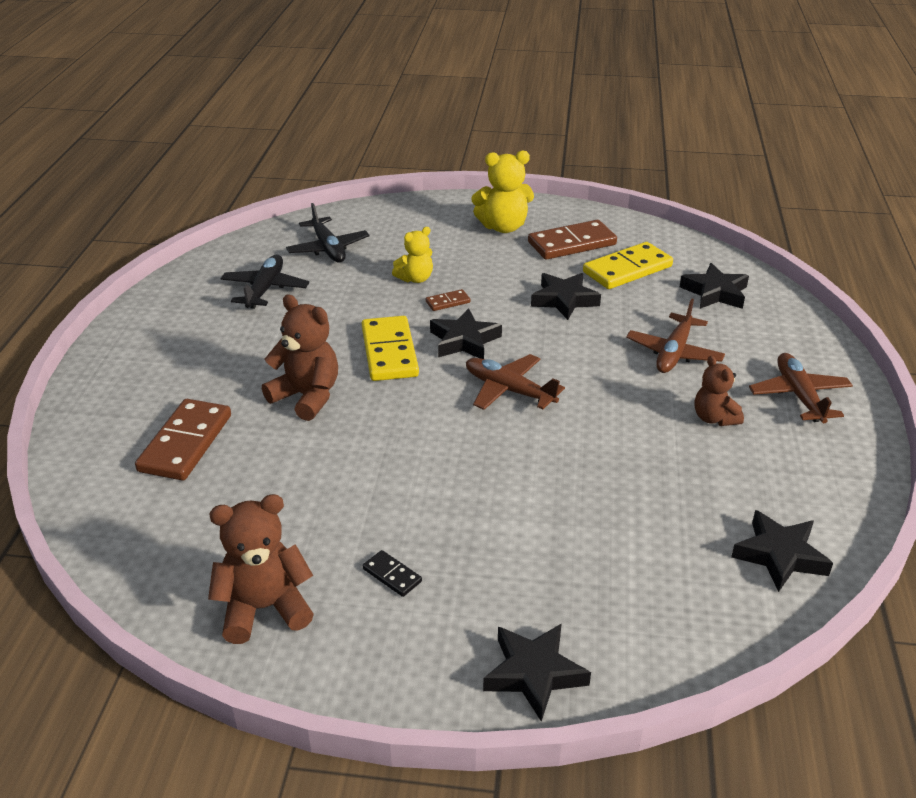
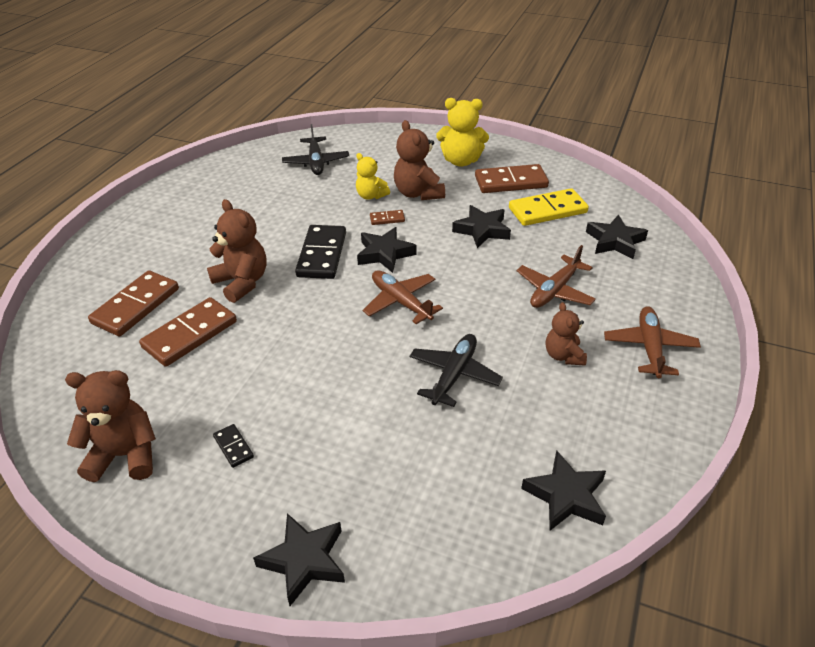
camera: 15 degrees right, 5 degrees up
black plane [221,255,309,309] -> black plane moved to [409,334,503,407]
yellow domino [362,316,419,381] -> black domino [295,225,346,279]
yellow teddy bear [392,227,433,283] -> yellow teddy bear turned 60 degrees clockwise [356,153,390,199]
none -> brown domino [139,297,237,367]
none -> brown teddy bear [394,120,445,200]

